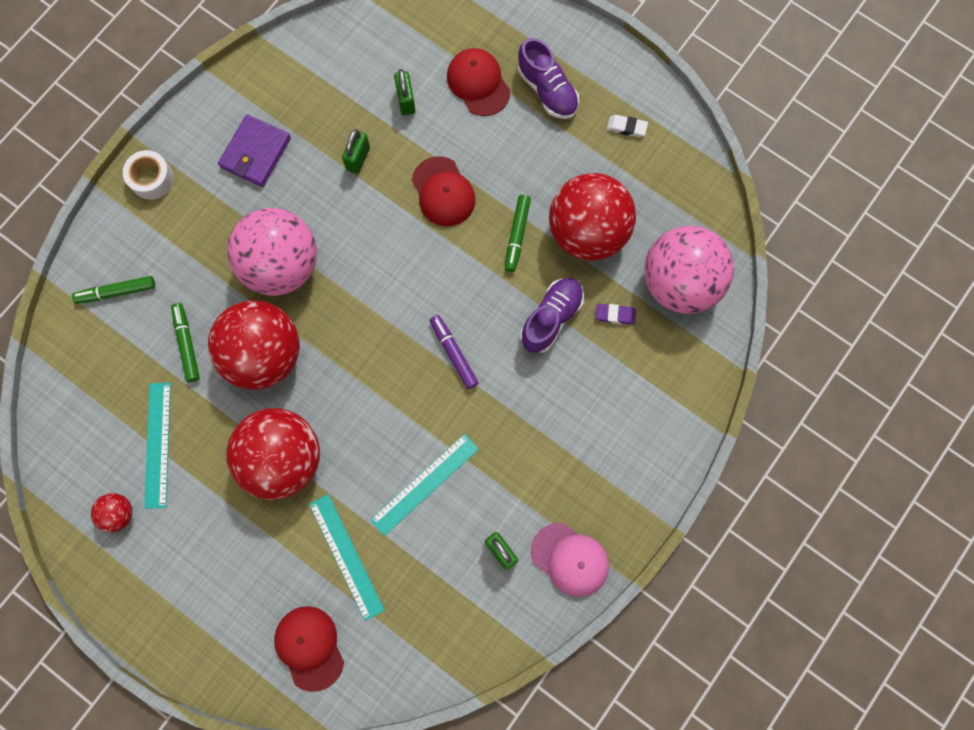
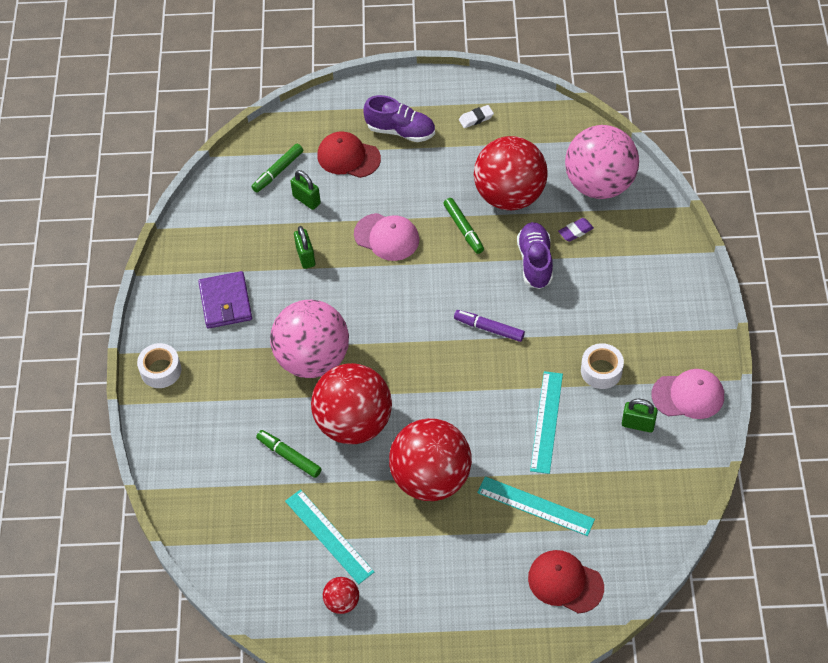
camera: 35 degrees left, 20 degrees down
green marker [72,276,155,304] -> green marker moved to [251,144,303,193]
red cap [412,156,476,226] -> pink cap [354,213,419,261]
none -> white tape [581,343,624,389]

